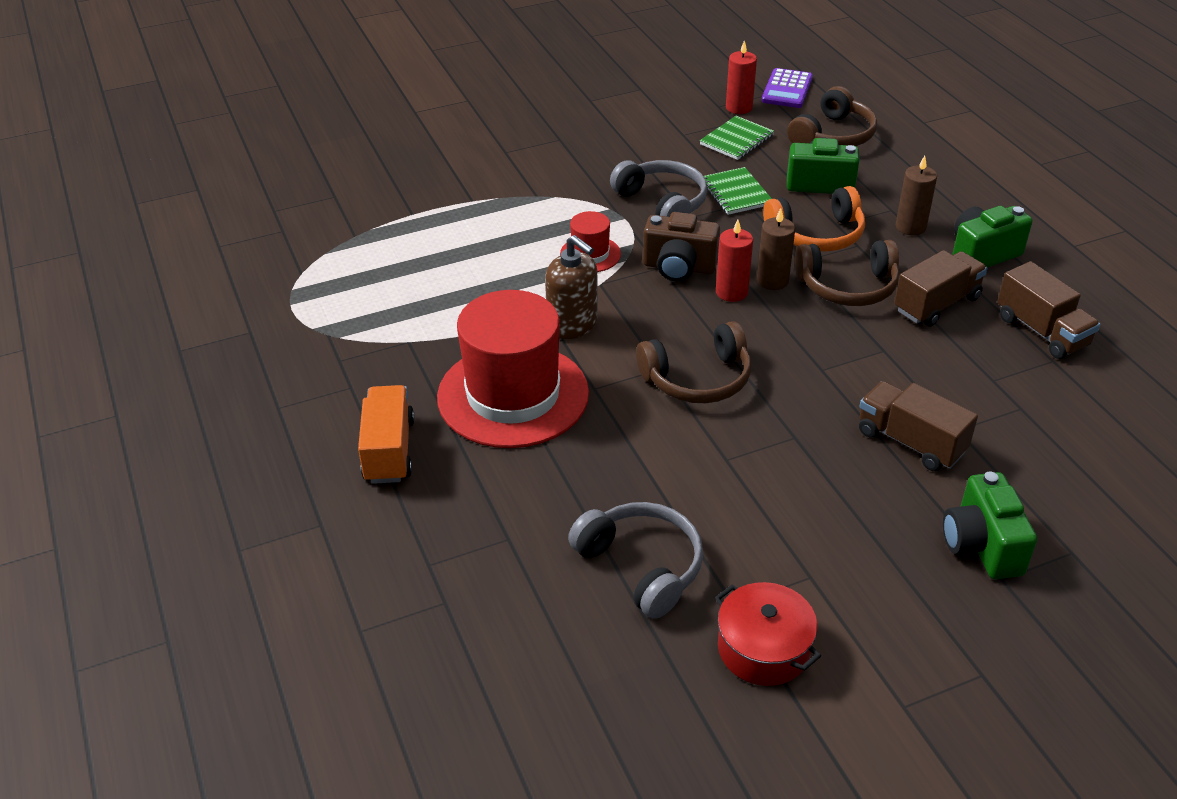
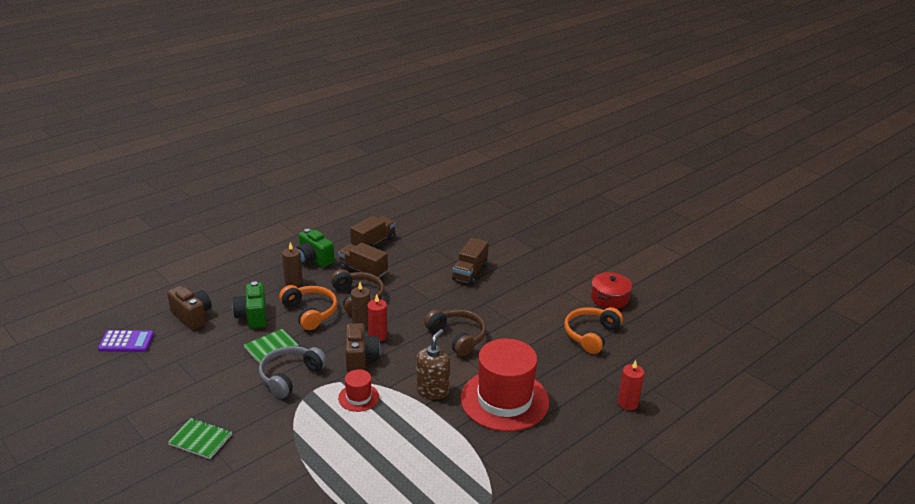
camera: 110 degrees left, 10 degrees down
orange truck [358,385,415,484] -> none
grey headphones [568,502,703,619] -> orange headphones [564,307,623,354]
green notebook [700,116,774,160] -> green notebook moved to [168,418,232,459]
red candle [726,40,757,114] -> red candle moved to [618,360,644,410]
brown headphones [787,86,877,146] -> brown camera [167,286,212,330]
green camera [943,472,1037,579] -> none

